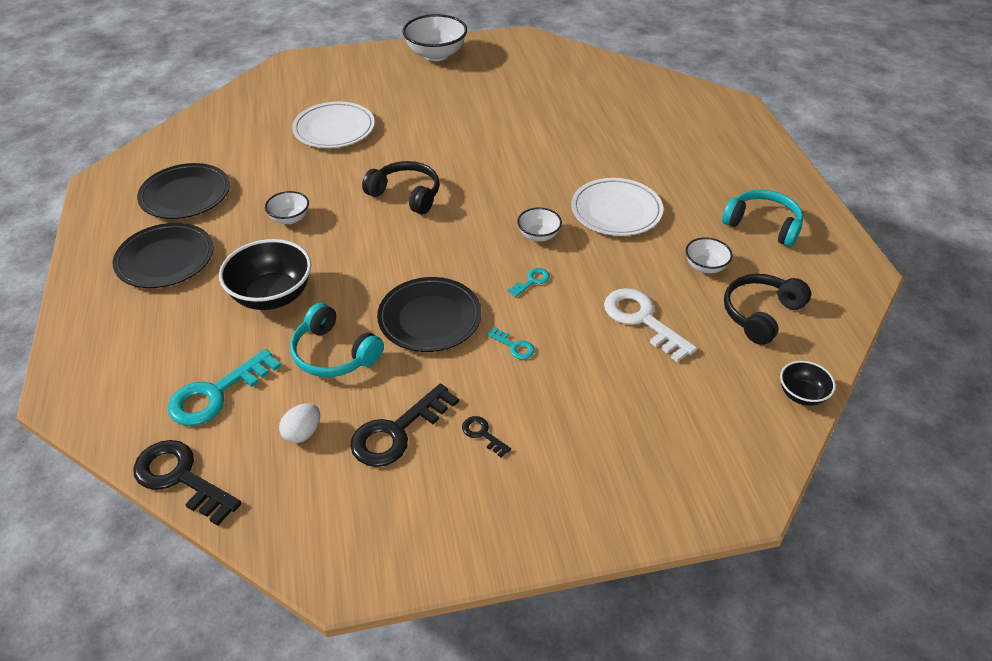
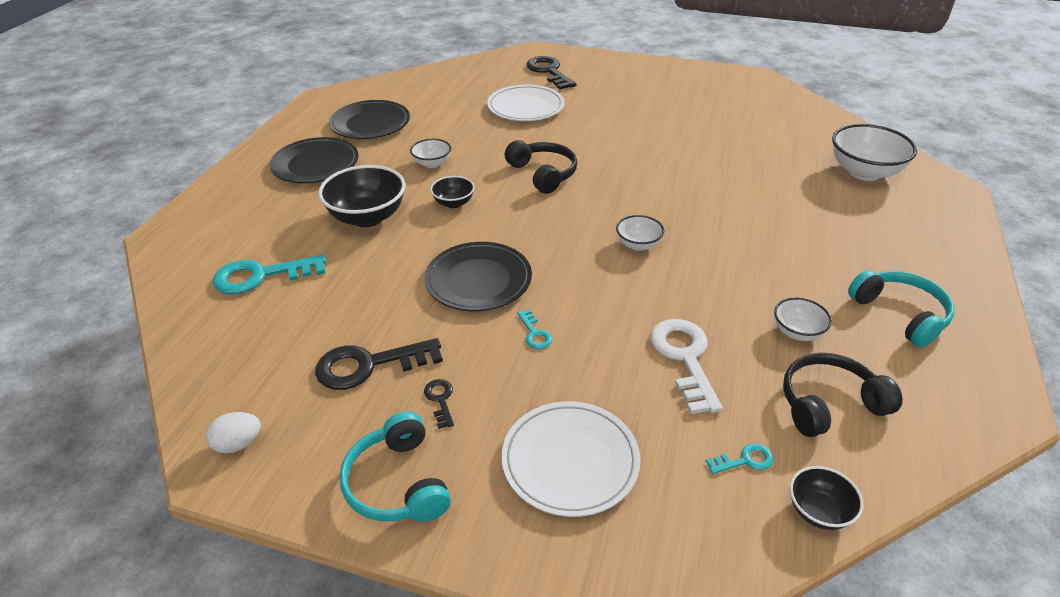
camera: 30 degrees right, 5 degrees down
black key [133,440,241,526] -> black key moved to [526,56,577,90]
white egg [279,403,320,443] -> white egg moved to [206,412,261,454]
turquoise headphones [290,303,384,377] -> turquoise headphones moved to [340,412,451,522]
white bowl [403,14,467,61] -> white bowl moved to [832,124,917,181]
turquoise key [507,268,550,297] -> turquoise key moved to [706,443,774,474]
white plate [571,178,663,236] -> white plate moved to [502,401,641,517]
none -> black bowl [430,176,475,208]

